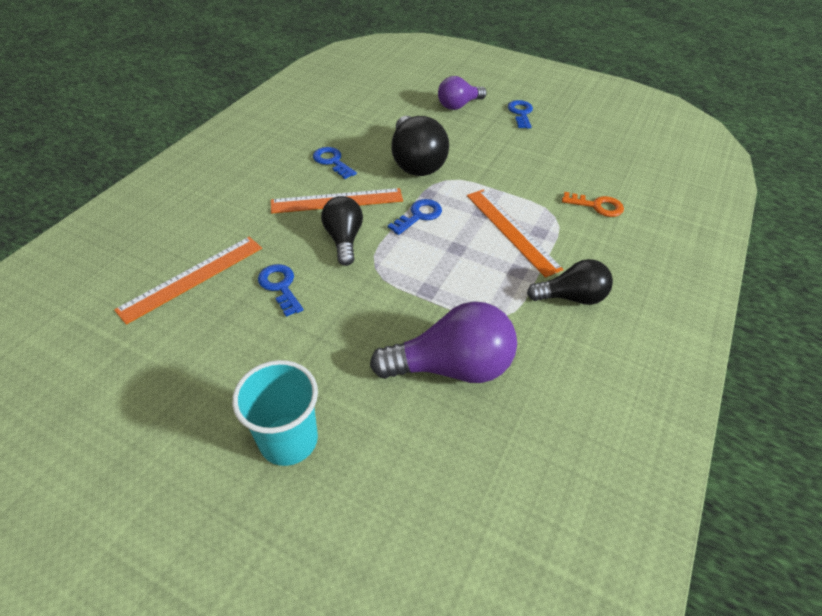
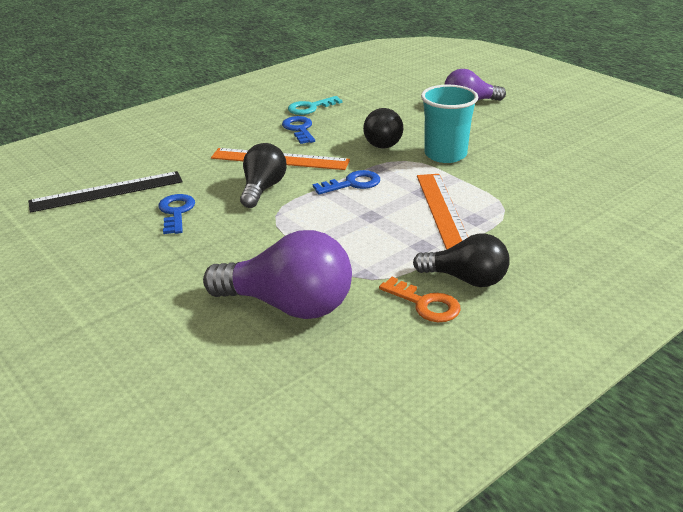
camera: 25 degrees right, 15 degrees down
orange ruler [114,237,262,325] -> black ruler [28,171,183,213]
turquoise cup [232,360,318,466] -> turquoise cup moved to [421,85,478,163]
black light bulb [391,116,449,176] -> black light bulb [363,108,403,149], size x0.64
blue key [508,100,533,129] -> none
orange key [562,192,624,217] -> orange key moved to [379,277,461,322]
none -> turquoise key [288,96,343,115]

